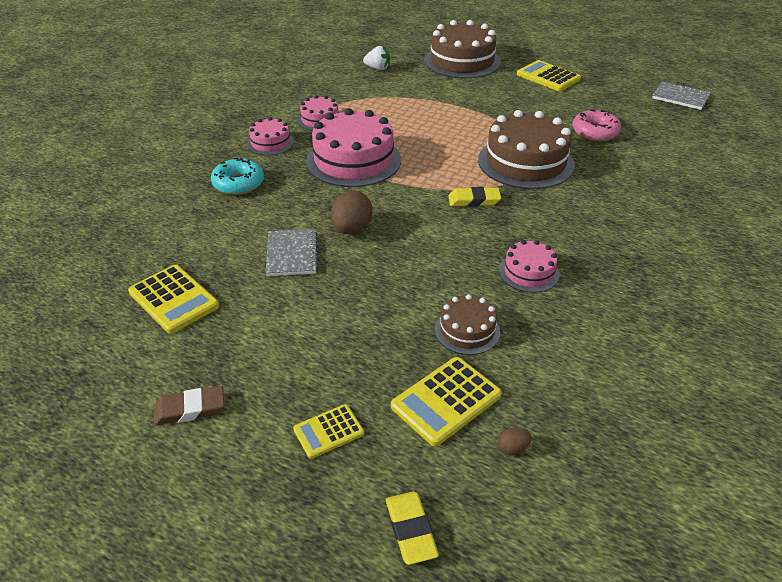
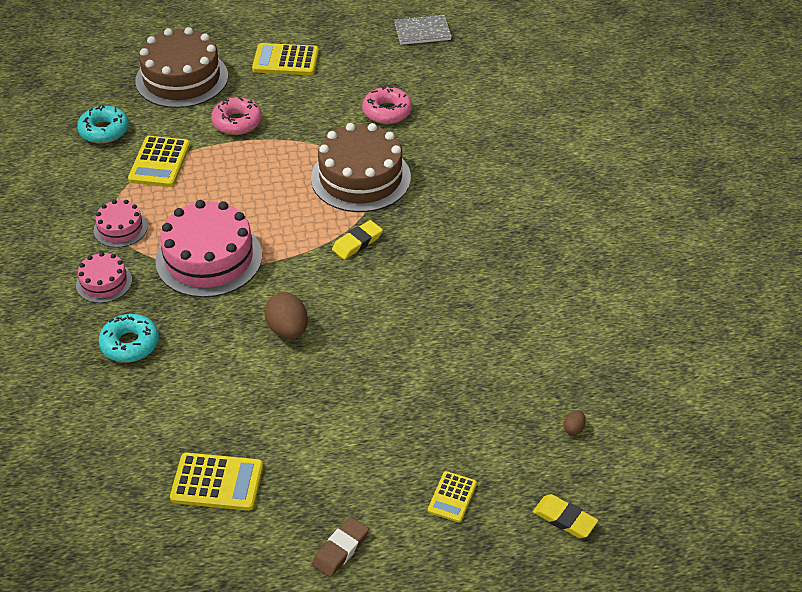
camera: 40 degrees left, 5 degrees up
grey notebook [266,229,318,276] -> none
white strawberry [363,46,390,70] -> turquoise donut [77,105,129,144]
yellow calculator [391,357,502,446] -> yellow calculator moved to [128,136,190,187]
brown cake [435,294,500,355] -> none
pink cake [499,240,560,293] -> none
none -> pink donut [211,97,262,135]

